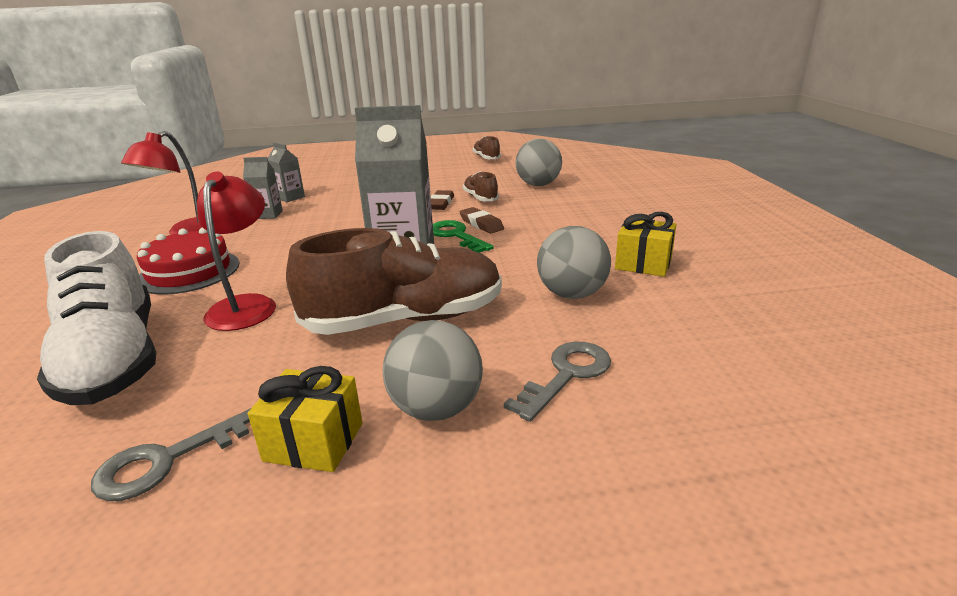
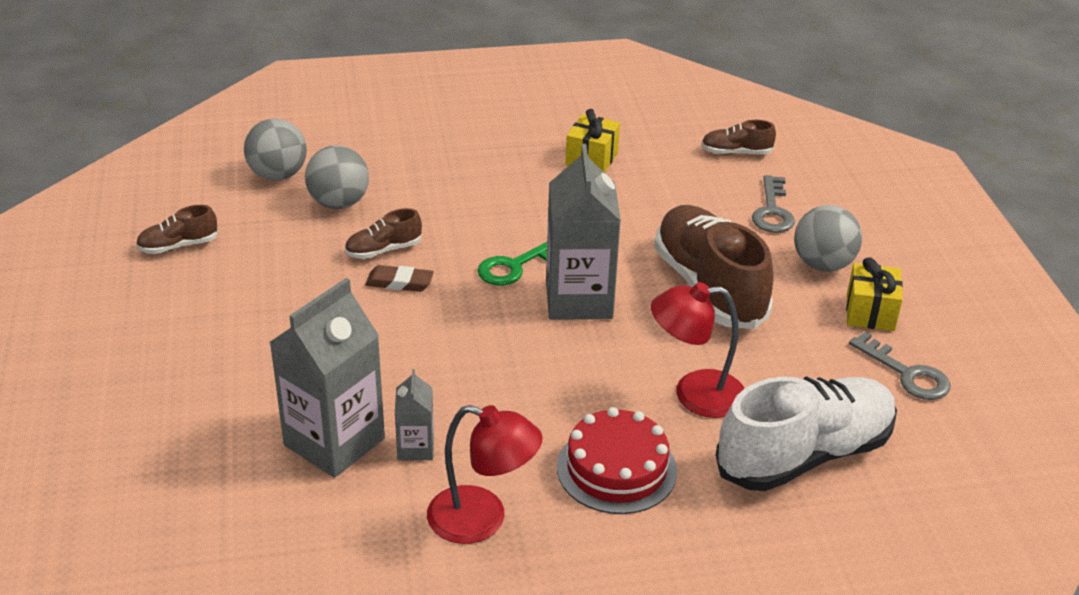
camera: 95 degrees left, 10 degrees up
grey carton [268,142,305,202] -> grey carton [269,278,385,478], size x2.06
brown eraser [460,207,504,234] -> none
grey key [504,342,611,422] -> grey key turned 120 degrees counterclockwise [752,175,795,233]
grey ball [537,226,611,299] -> grey ball moved to [244,118,307,181]
none -> brown shoe [701,120,776,155]

